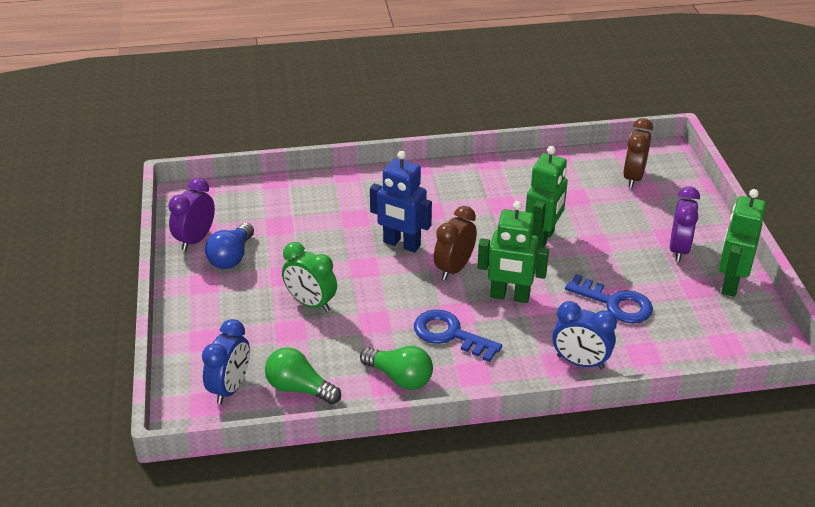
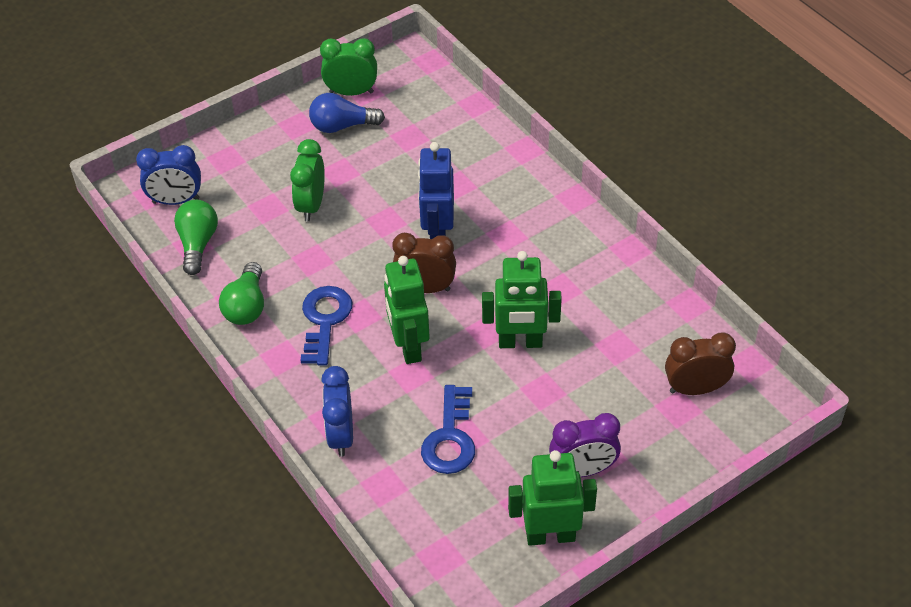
camera: 65 degrees right, 10 degrees up
purple clock [168,178,215,251] -> green clock [320,38,377,96]

